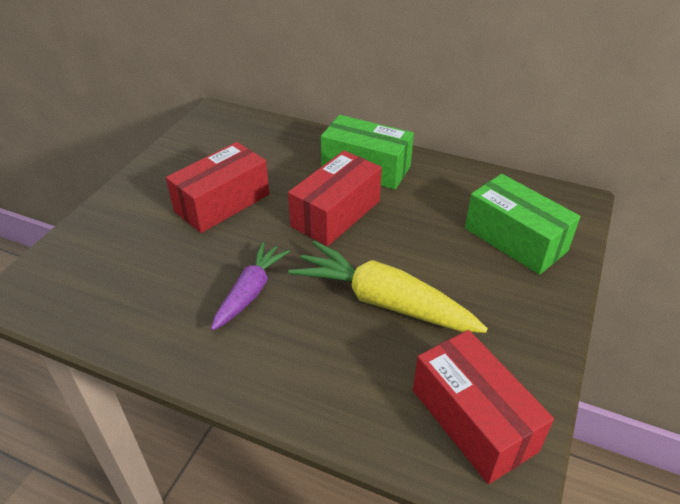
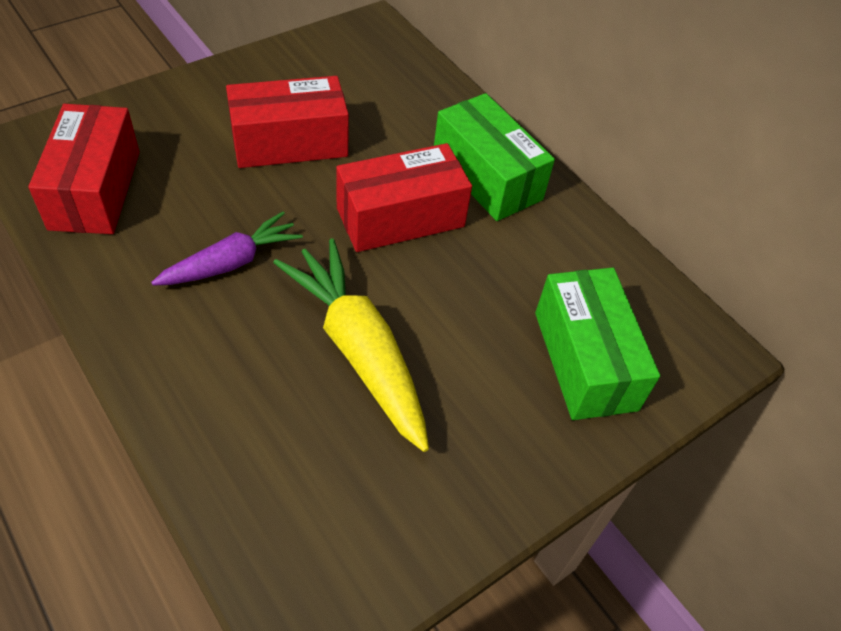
camera: 25 degrees right, 10 degrees up
red box [413,330,554,484] -> red box moved to [28,104,139,234]

